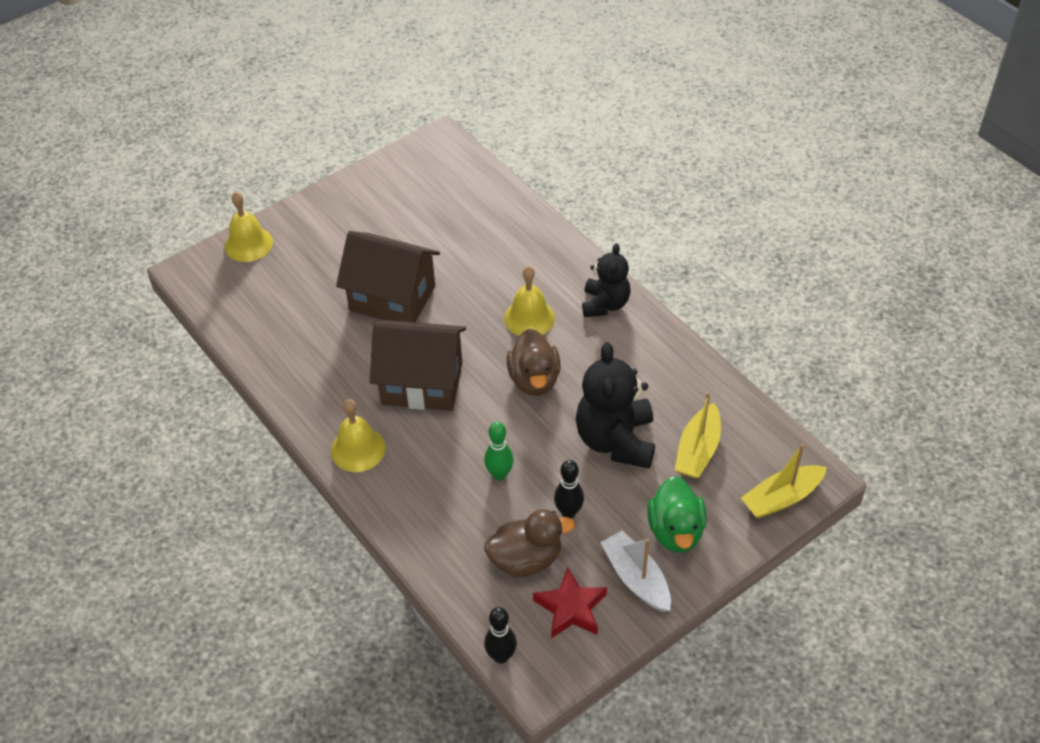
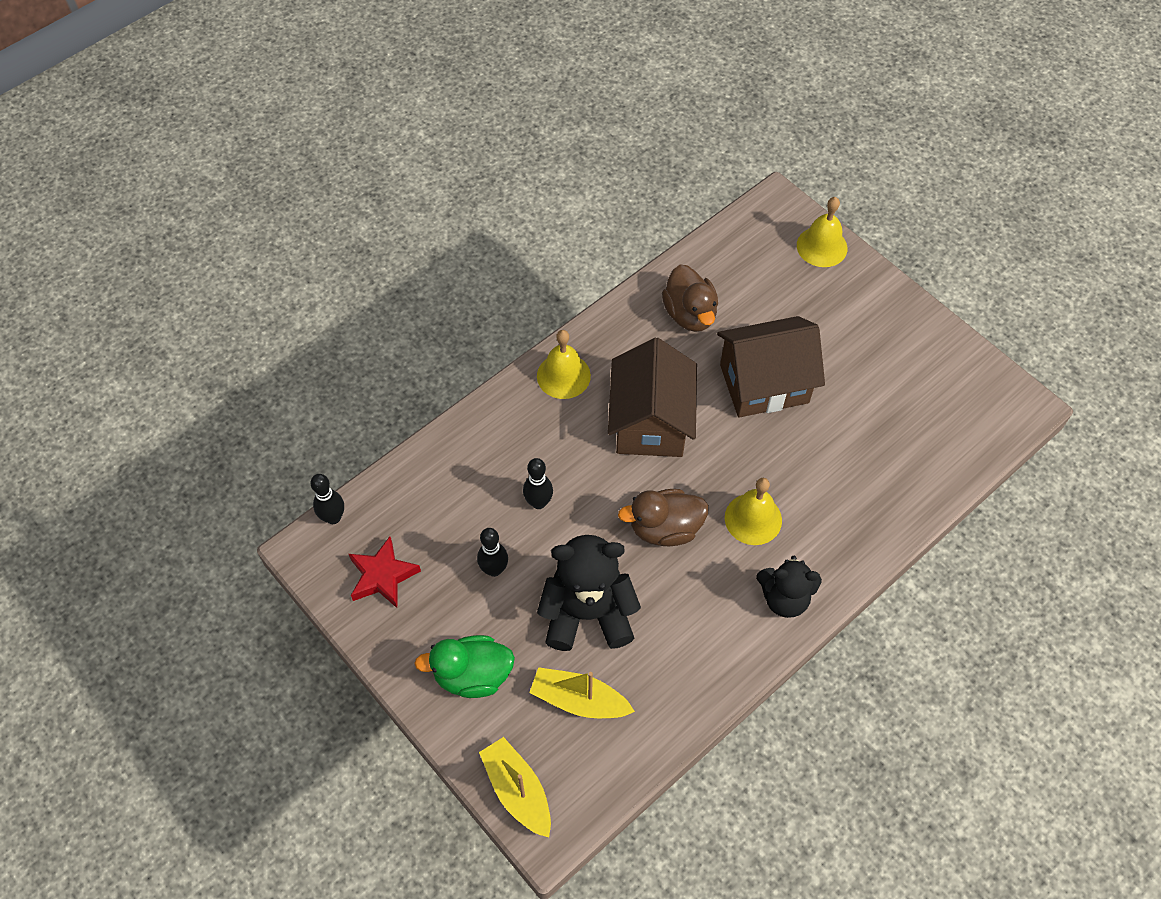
camera: 85 degrees right, 10 degrees up
brown house [336,231,440,322] -> brown house turned 60 degrees clockwise [717,316,825,418]
green bowling pin [484,422,514,481] -> black bowling pin [523,458,553,509]
brown duck [484,509,575,577] -> brown duck moved to [662,265,718,332]
white boat [600,531,671,612] -> none

